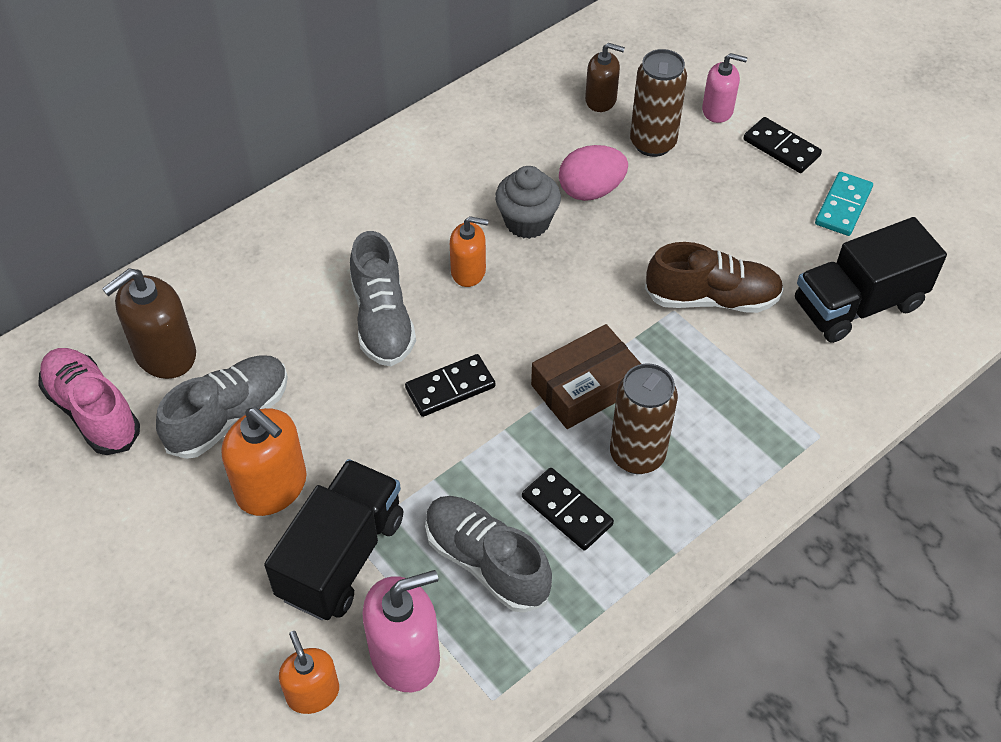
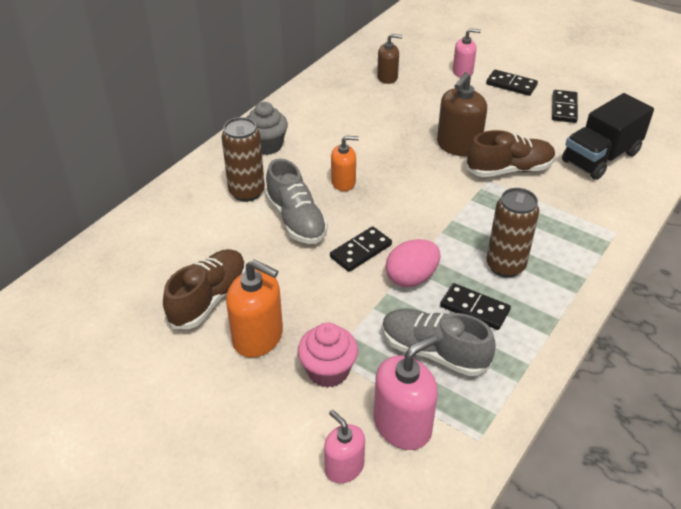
camera: 15 degrees left, 10 degrees down
pink shoe [38,348,140,455] -> none
brown soap dispenser [102,268,196,379] -> brown soap dispenser moved to [437,72,487,156]
grey shoe [156,355,288,459] -> brown shoe [163,249,246,329]
black truck [264,459,403,620] -> pink cupcake [298,323,358,388]
orange soap dispenser [279,631,339,714] -> pink soap dispenser [324,410,365,483]
grey cupcake [495,166,561,239] -> grey cupcake moved to [246,102,288,155]
brown box [531,324,641,429] -> none
pink egg [559,145,628,201] -> pink egg moved to [385,239,440,287]
brown can [630,49,687,157] -> brown can moved to [222,117,265,202]
turquoise domino [815,172,873,236] -> black domino [552,90,578,123]

